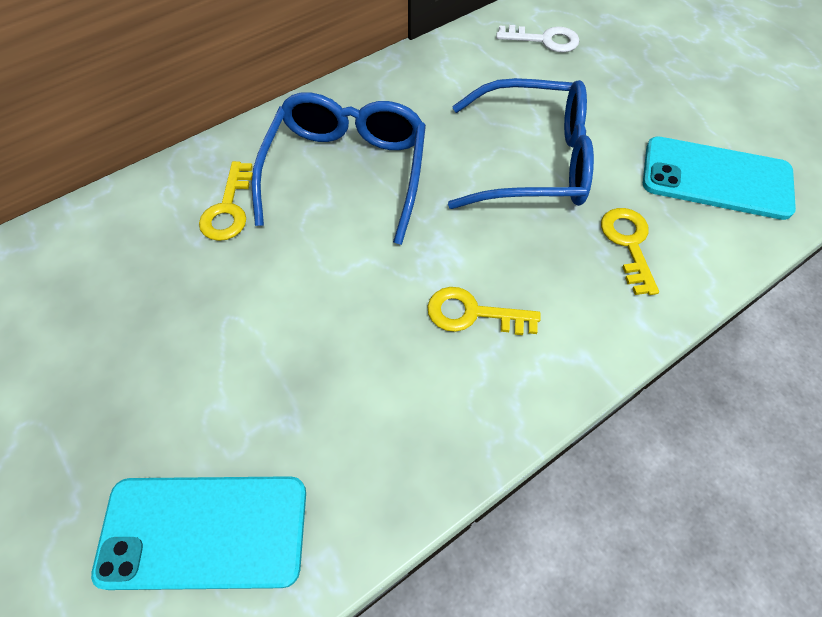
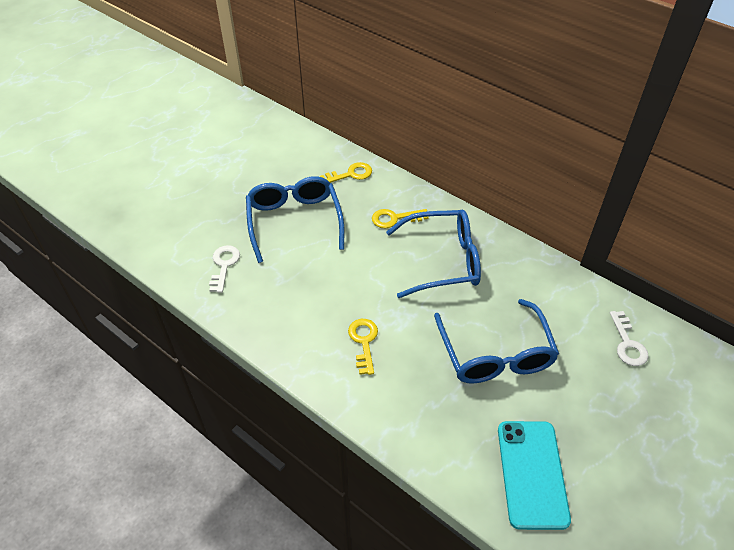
camera: 75 degrees right, 10 degrees down
turquoise phone [91,476,306,590] -> white key [209,245,240,293]
yellow key [601,208,659,295] -> yellow key moved to [320,162,372,183]
none -> blue glasses [246,176,344,263]

